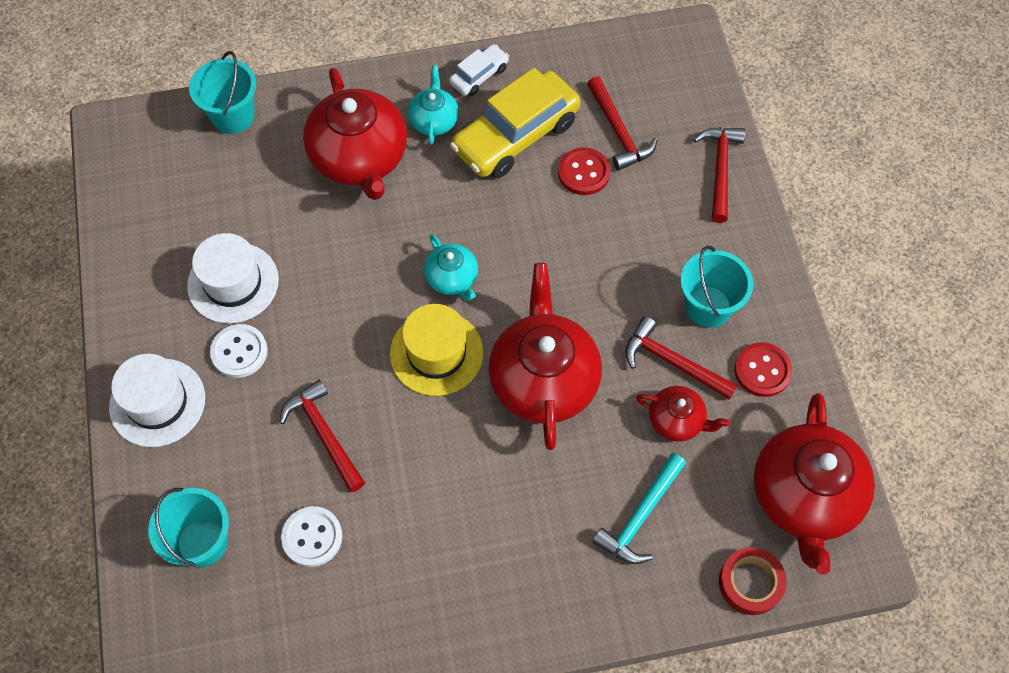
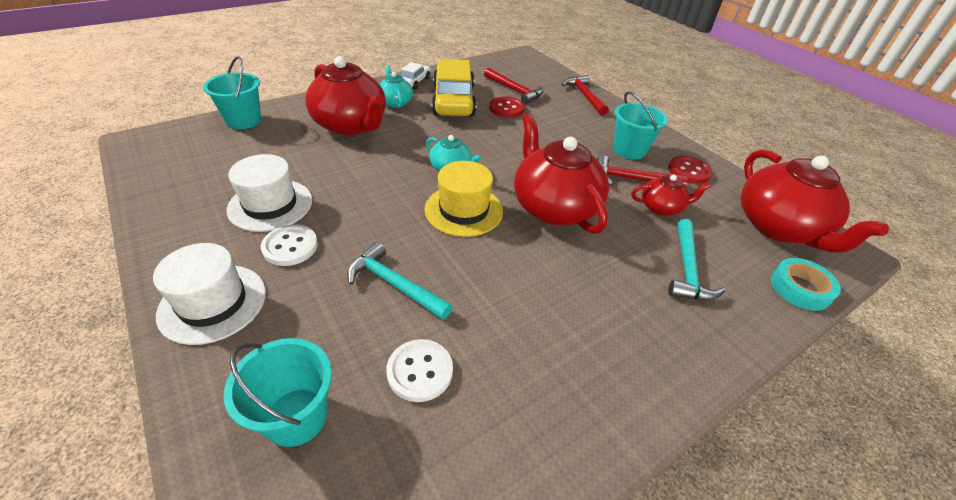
camera: 25 degrees left, 20 degrees down
red hammer [279,380,365,492] -> turquoise hammer [347,242,453,320]
yellow car [450,68,581,178] -> yellow car turned 150 degrees clockwise [432,59,477,116]
red tape [719,547,787,615] -> turquoise tape [771,258,841,311]

